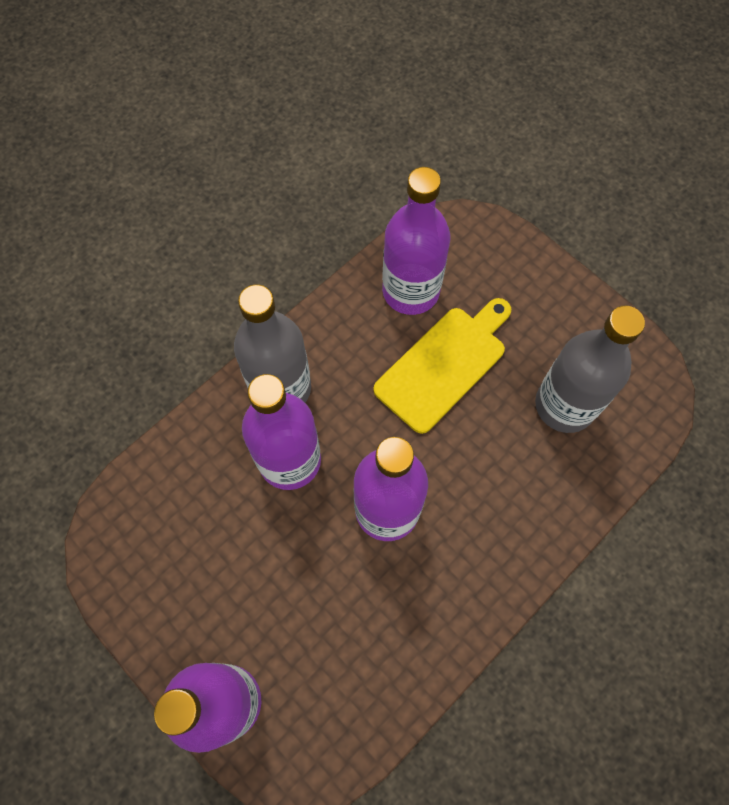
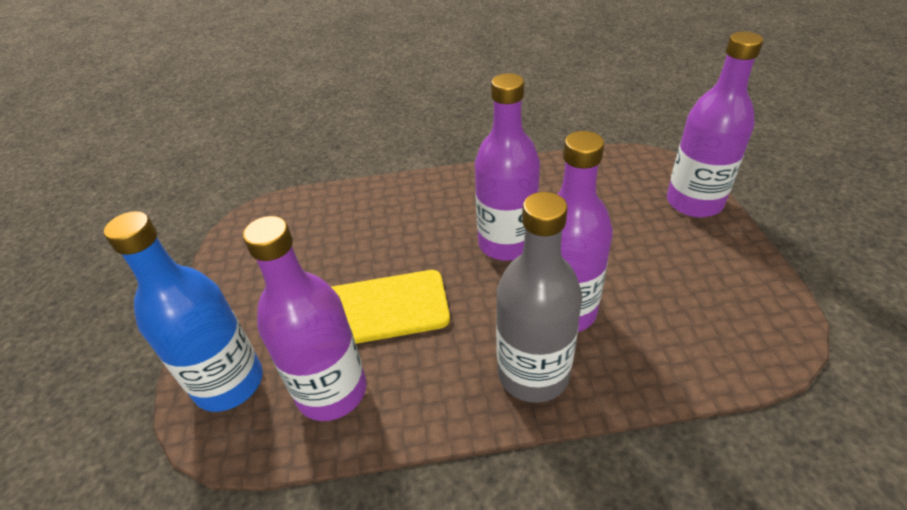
camera: 140 degrees left, 25 degrees down
grey bottle [535,306,645,433] -> none
none -> blue bottle [104,211,263,412]

